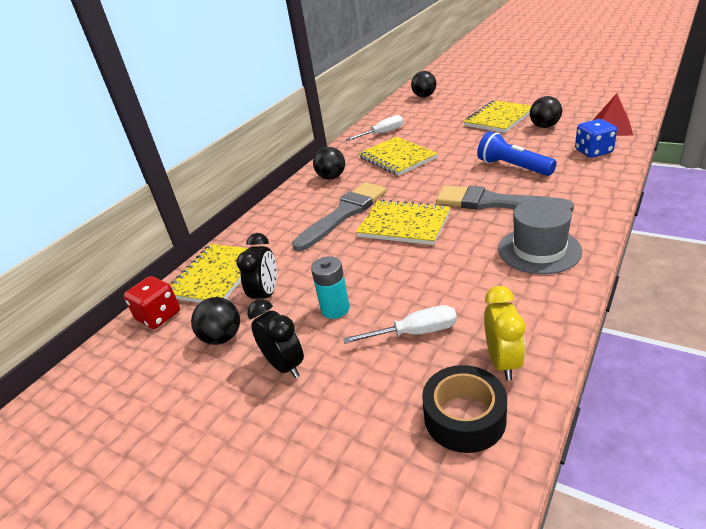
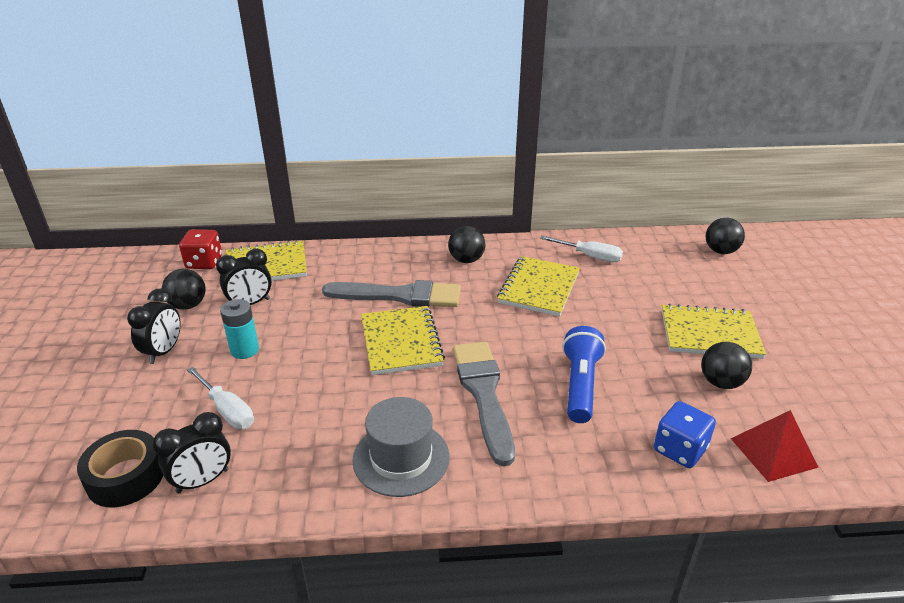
camera: 50 degrees right, 0 degrees up
yellow clock [484,286,525,381] -> black clock [152,412,231,493]

